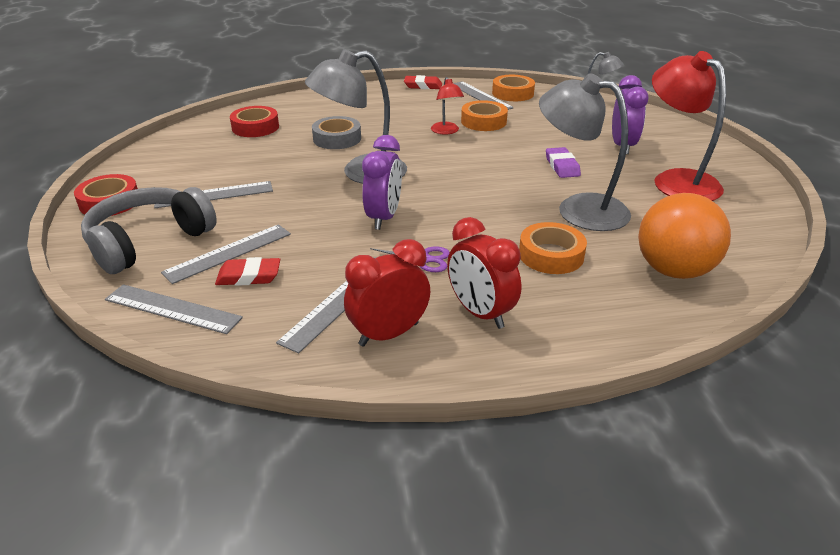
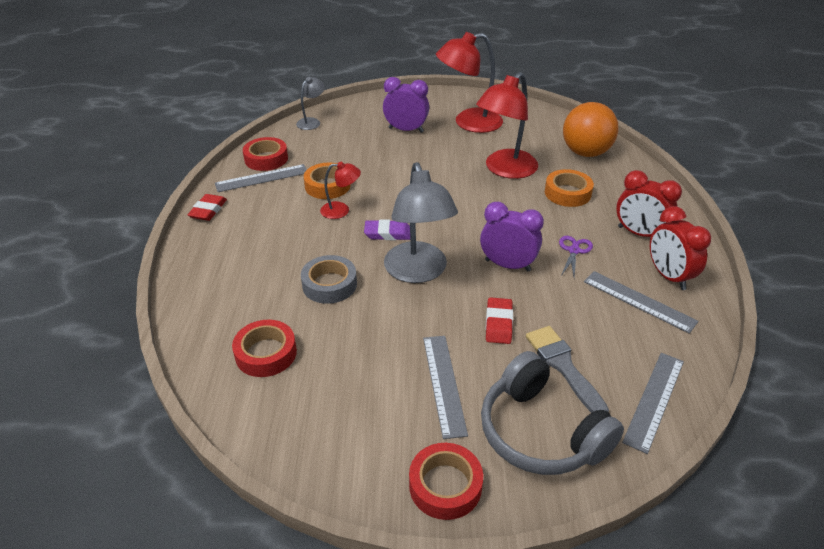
camera: 80 degrees left, 5 degrees up
grey ruler [161,224,291,284] -> grey brush [526,326,609,413]
red eraser [215,257,280,286] -> red eraser moved to [486,297,513,344]
red clock [447,217,521,329] -> red clock turned 60 degrees clockwise [616,170,682,237]
orange tape [492,75,535,101] -> red tape [243,137,288,171]
grey lamp [539,73,631,231] -> red lamp [476,72,538,179]
purple eraser [546,147,581,178] -> purple eraser moved to [364,219,410,240]

